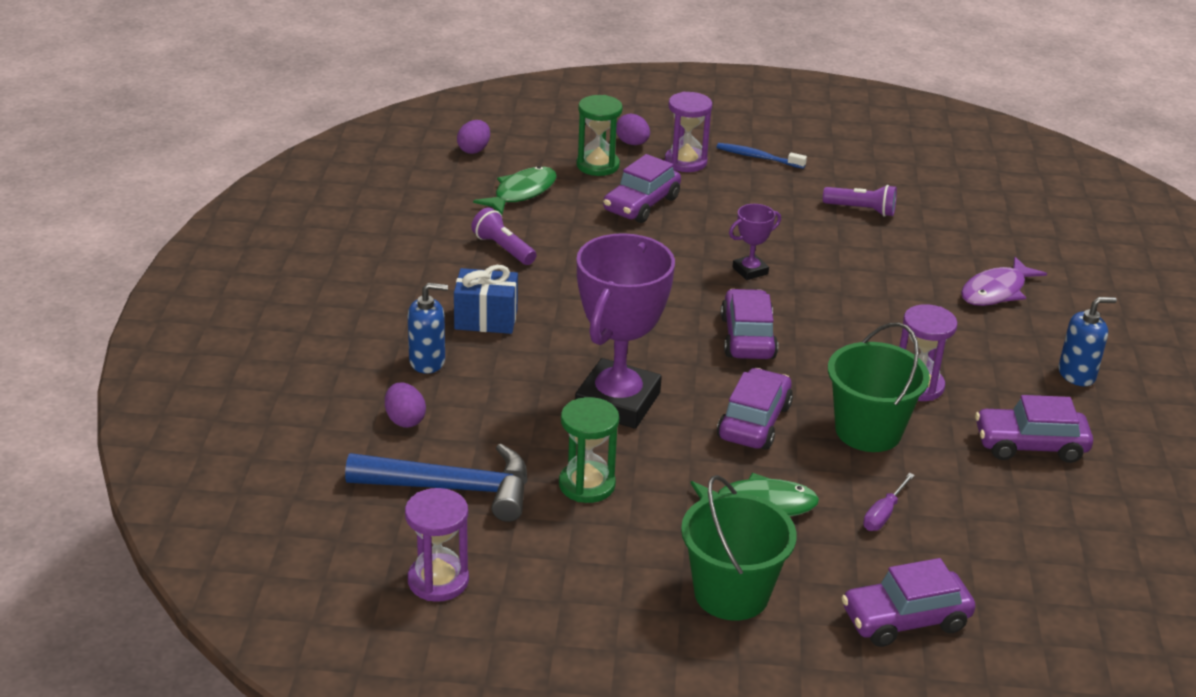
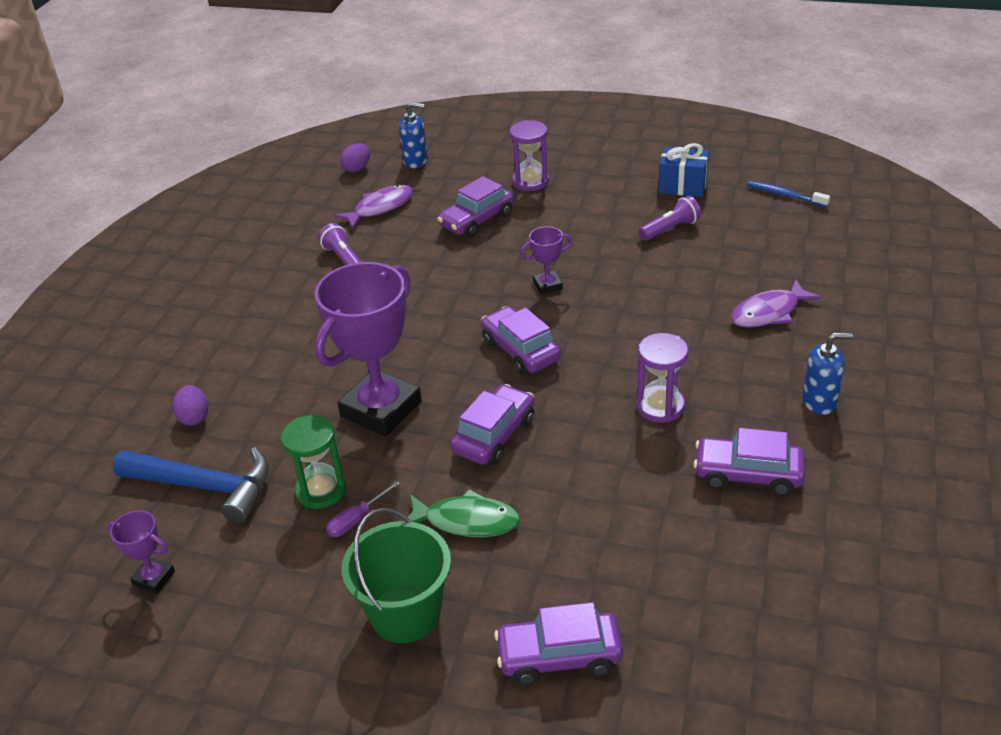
camera: 15 degrees right, 5 degrees up
purple hourglass [405,488,469,602] -> purple trophy [108,510,175,594]
blue soap dispenser [408,283,448,374] -> blue soap dispenser moved to [399,102,428,168]
blue gift [454,265,518,334] -> blue gift moved to [658,143,709,197]
green fish [473,166,557,215] -> purple fish [334,185,413,229]
green hourglass [576,95,623,176] -> none
purple egg [616,114,650,145] -> none
blue toothbrush [716,143,807,169] -> blue toothbrush moved to [747,181,830,207]
purple car [720,289,778,359] -> purple car turned 45 degrees counterclockwise [481,306,561,375]
purple flashlight [823,185,897,217] -> purple flashlight turned 60 degrees counterclockwise [639,196,701,241]
green bucket [828,322,930,452] -> none
purple screwdriver [863,473,915,531] -> purple screwdriver moved to [326,481,400,537]

